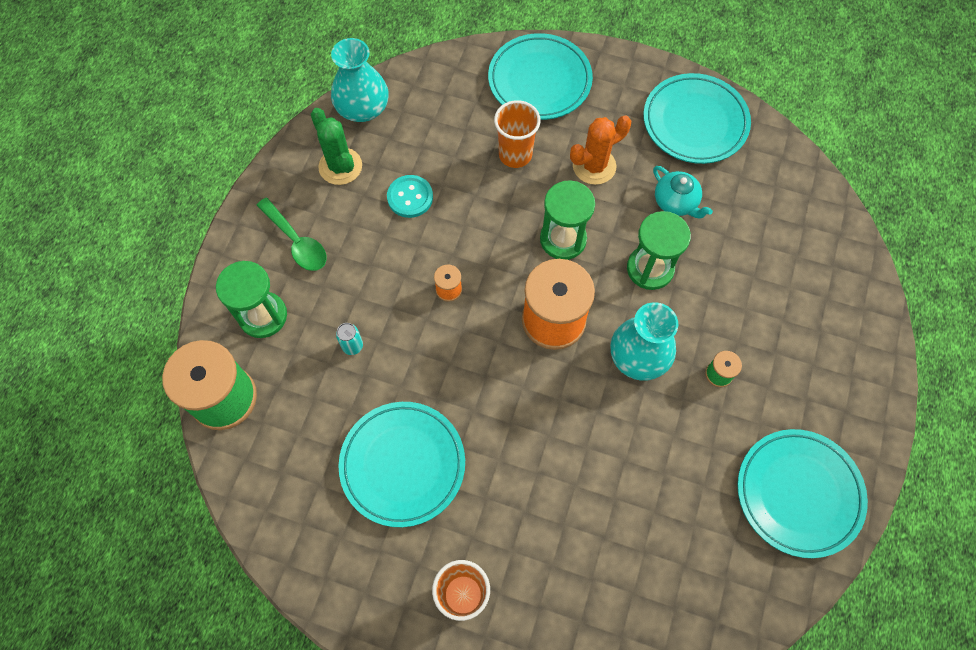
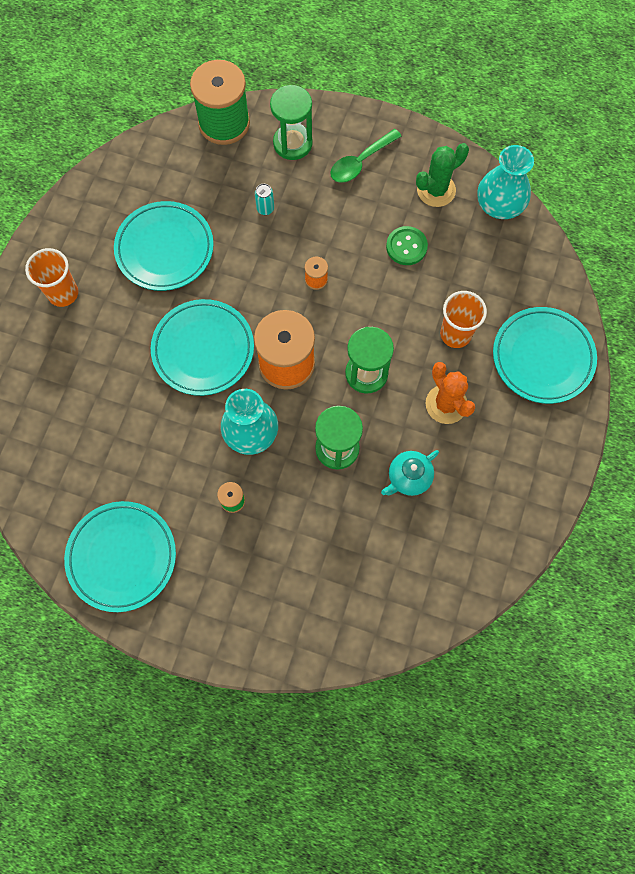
camera: 90 degrees right, 5 degrees up
turquoise button [387,175,433,218] -> green button [386,226,428,265]
turquoise plate [643,73,751,164] -> turquoise plate moved to [151,299,254,396]

